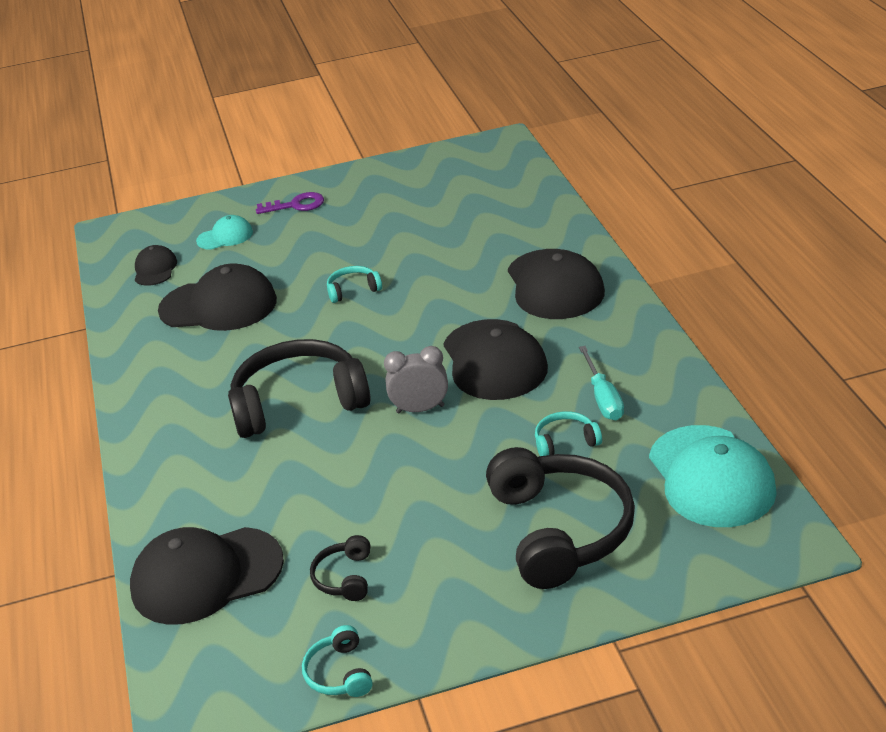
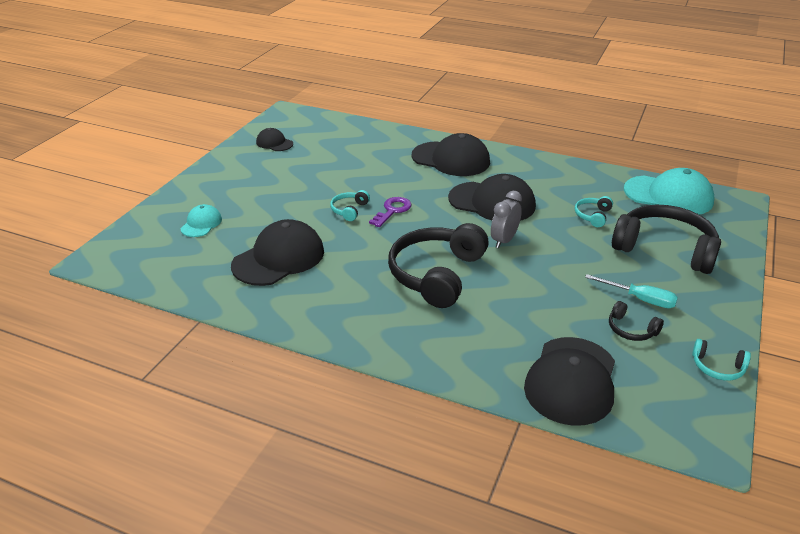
camera: 55 degrees left, 0 degrees up
black cap [135,245,177,286] -> black cap moved to [256,128,293,151]
purple key [256,192,324,214] -> purple key moved to [369,197,412,227]
turquoise screwdriver [579,346,624,420] -> turquoise screwdriver moved to [585,274,678,308]

